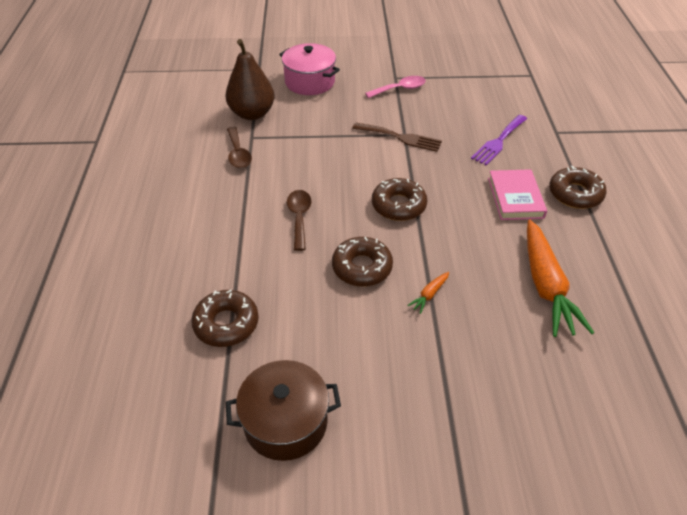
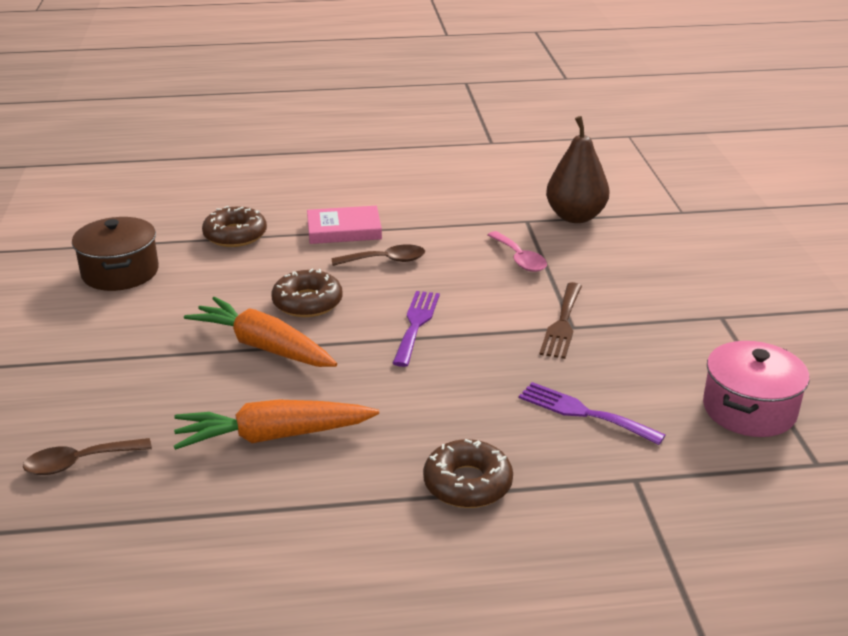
camera: 85 degrees right, 15 degrees down
brown spoon [227,127,252,168] -> brown spoon moved to [23,438,152,475]
pink pot [279,43,340,95] -> pink pot moved to [703,341,810,437]
pink spoon [365,76,426,98] -> pink spoon moved to [488,231,547,272]
brown donut [372,178,427,221] -> purple fork [392,291,440,367]
orange carrot [407,272,449,314] -> orange carrot [184,297,337,367], size x2.42
pink book [488,169,547,220] -> pink book moved to [307,206,382,244]

